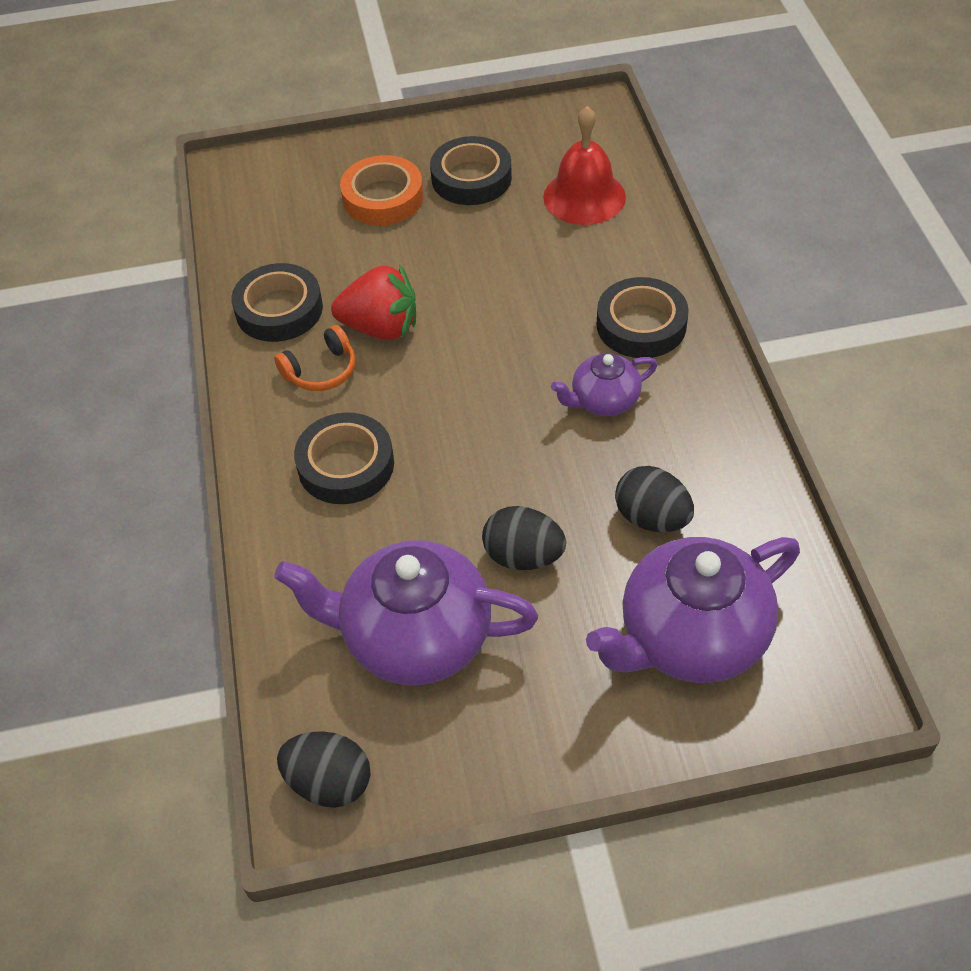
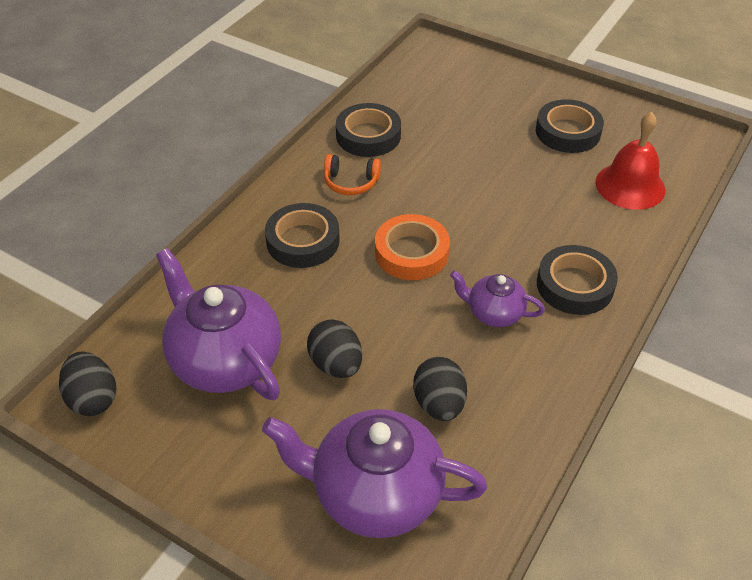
camera: 40 degrees right, 5 degrees down
red strawberry [331,264,416,340] -> none
orange tape [340,155,424,225] -> orange tape moved to [375,214,450,280]

